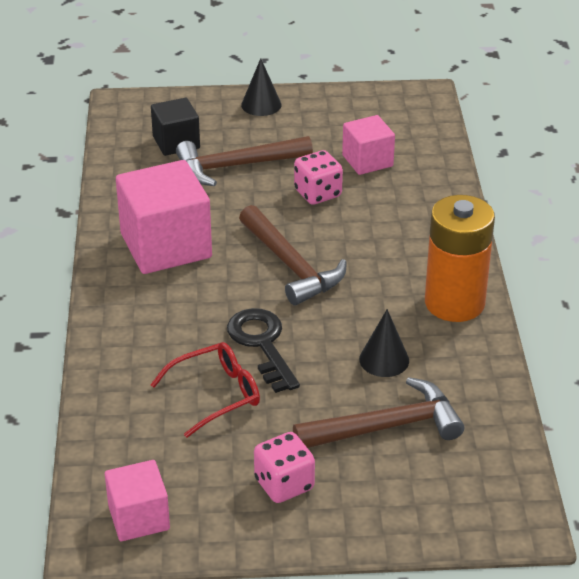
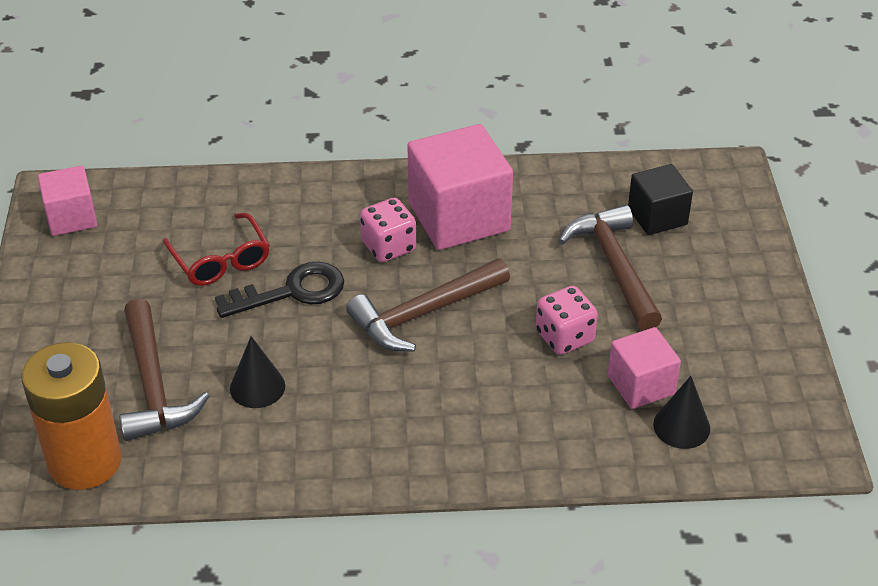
camera: 90 degrees right, 5 degrees up
black cone [241,58,281,116] -> black cone moved to [653,376,710,449]
pink dice [254,432,315,503] -> pink dice moved to [360,198,416,262]
orange battery [425,195,495,322] -> orange battery moved to [21,342,122,490]

